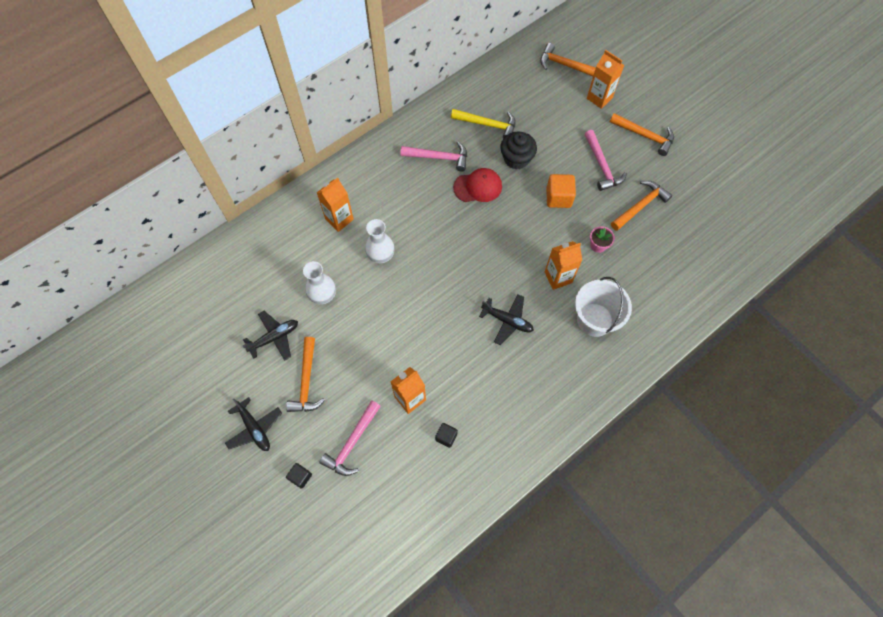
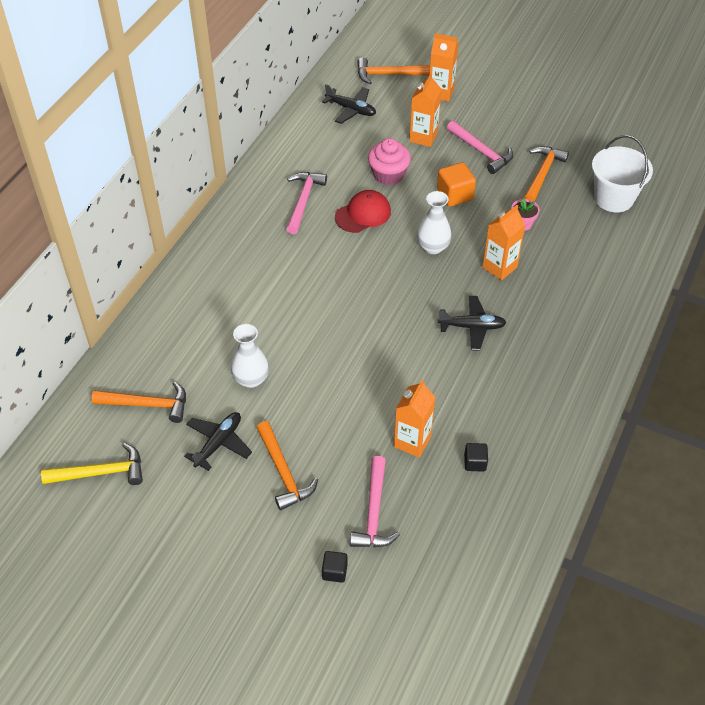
camera: 25 degrees left, 15 degrees down
black plane [225,397,282,451] -> black plane moved to [322,84,376,124]
orange carton [317,178,354,232] -> orange carton moved to [409,73,442,147]
white vase [365,219,395,263] -> white vase moved to [417,191,452,254]
pink hammer [400,142,467,172] -> pink hammer turned 60 degrees counterclockwise [286,172,327,234]
yellow hammer [451,109,516,139] -> yellow hammer moved to [41,443,143,485]
black cupcake [500,132,537,169] -> pink cupcake [368,138,411,185]
white bucket [575,277,632,337] -> white bucket moved to [592,135,653,212]
orange hammer [610,113,674,156] -> orange hammer moved to [91,381,186,423]

